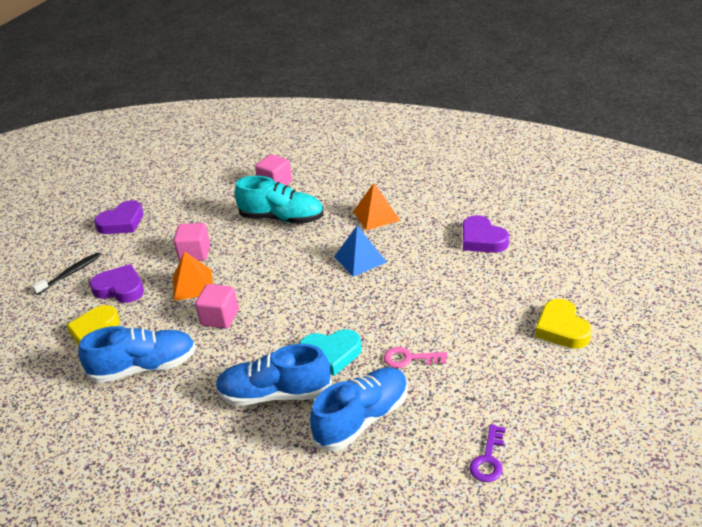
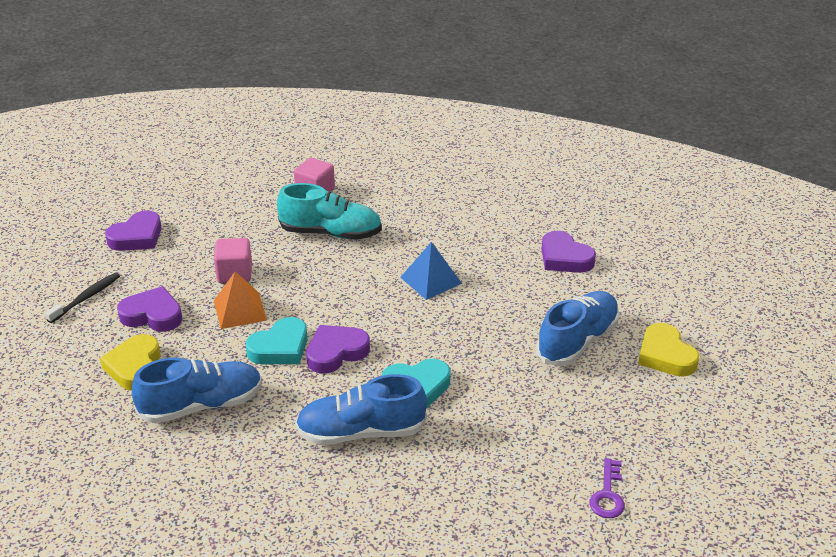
camera: 10 degrees left, 0 degrees up
pink cube [195,284,239,329] -> turquoise heart [246,317,308,364]
blue shoe [310,367,408,451] -> blue shoe moved to [536,291,619,366]
orange pyramid [353,183,401,230] -> none
pink key [384,347,448,368] -> none
none -> purple heart [306,325,370,374]

